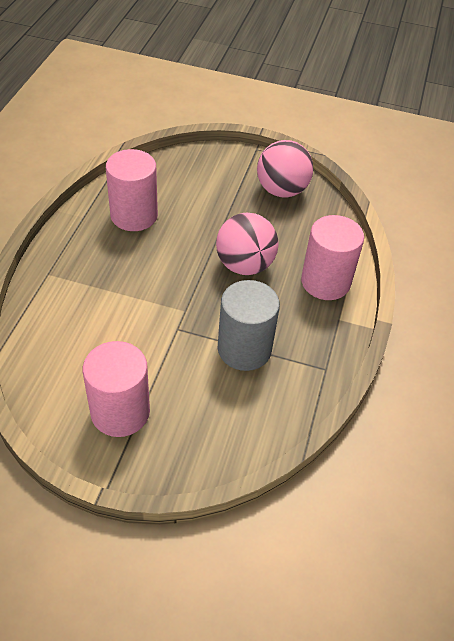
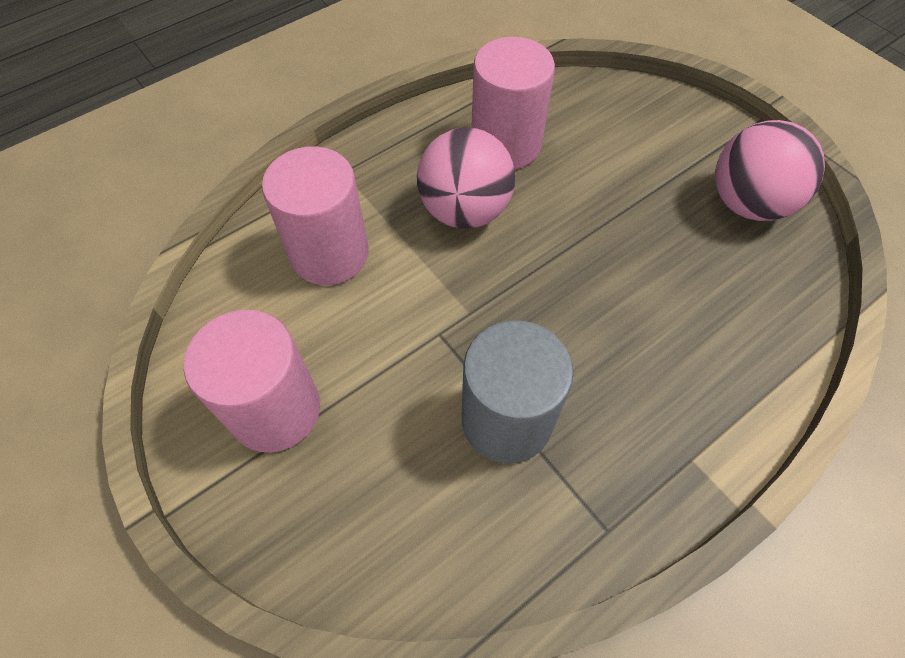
camera: 40 degrees right, 10 degrees up
pink ball [216,212,279,275] -> pink ball moved to [417,127,515,229]
pink cylinder [301,215,364,300] -> pink cylinder moved to [262,146,369,285]

